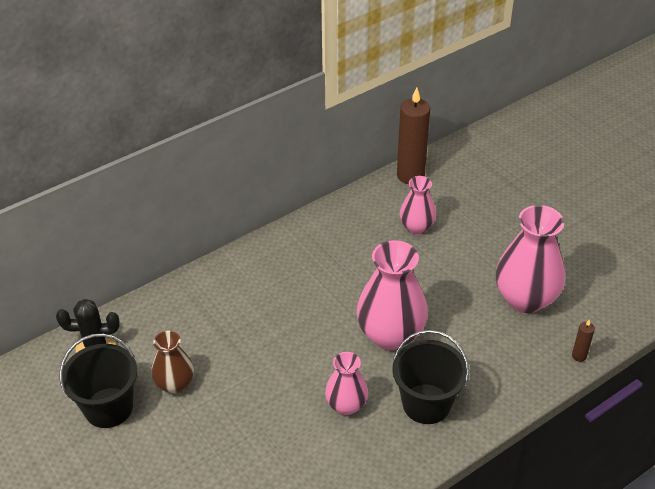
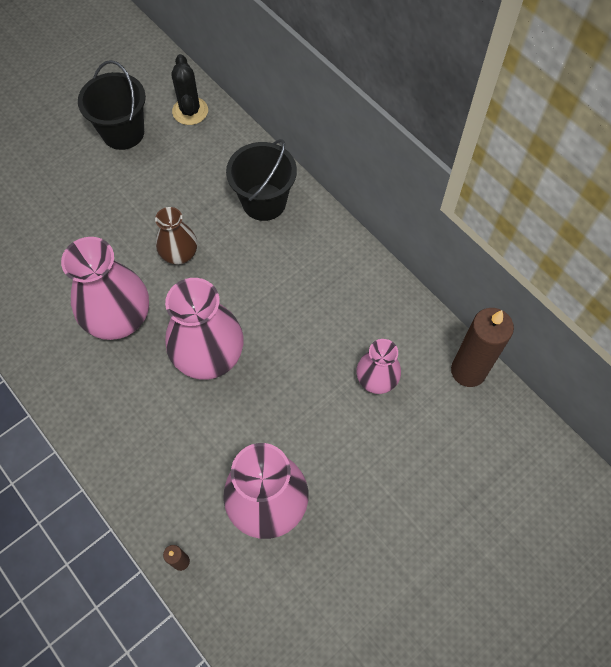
camera: 85 degrees right, 20 degrees up
brown vase [151,331,194,394] -> brown vase moved to [155,207,197,264]
pink vase [325,352,368,415] -> pink vase [61,237,149,340], size x1.73
black bucket [392,330,469,424] -> black bucket moved to [226,139,297,221]

